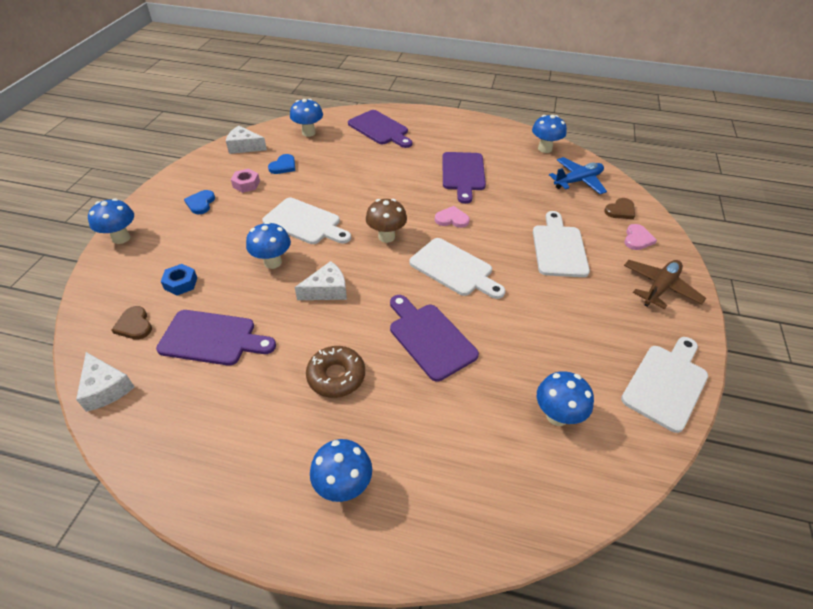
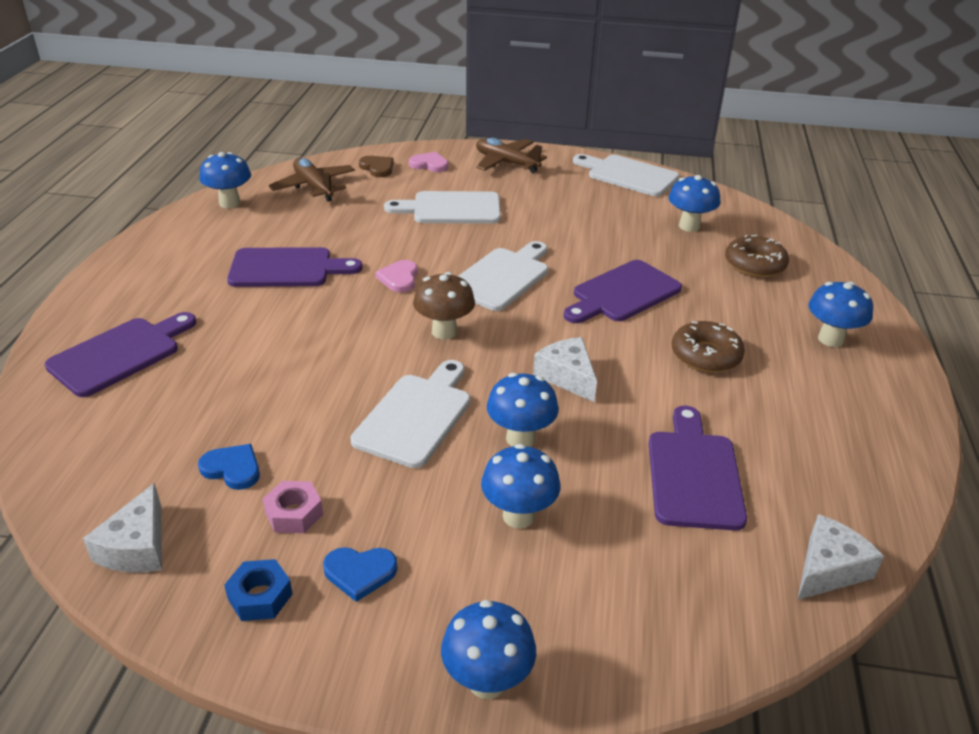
camera: 95 degrees left, 10 degrees down
brown heart [112,306,152,340] -> none
blue nut [161,264,197,295] -> blue nut moved to [224,559,292,621]
blue mushroom [290,99,323,137] -> blue mushroom moved to [481,444,560,529]
blue plane [549,157,607,194] -> brown plane [269,158,355,202]
none -> brown donut [725,235,789,277]

